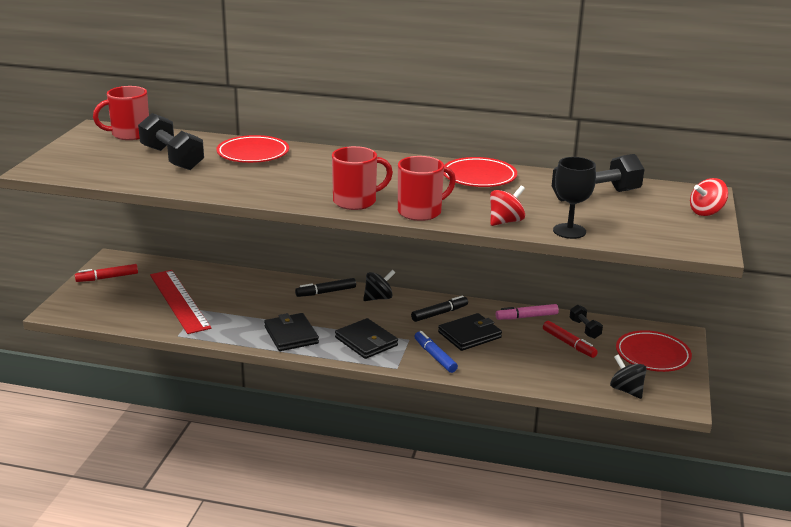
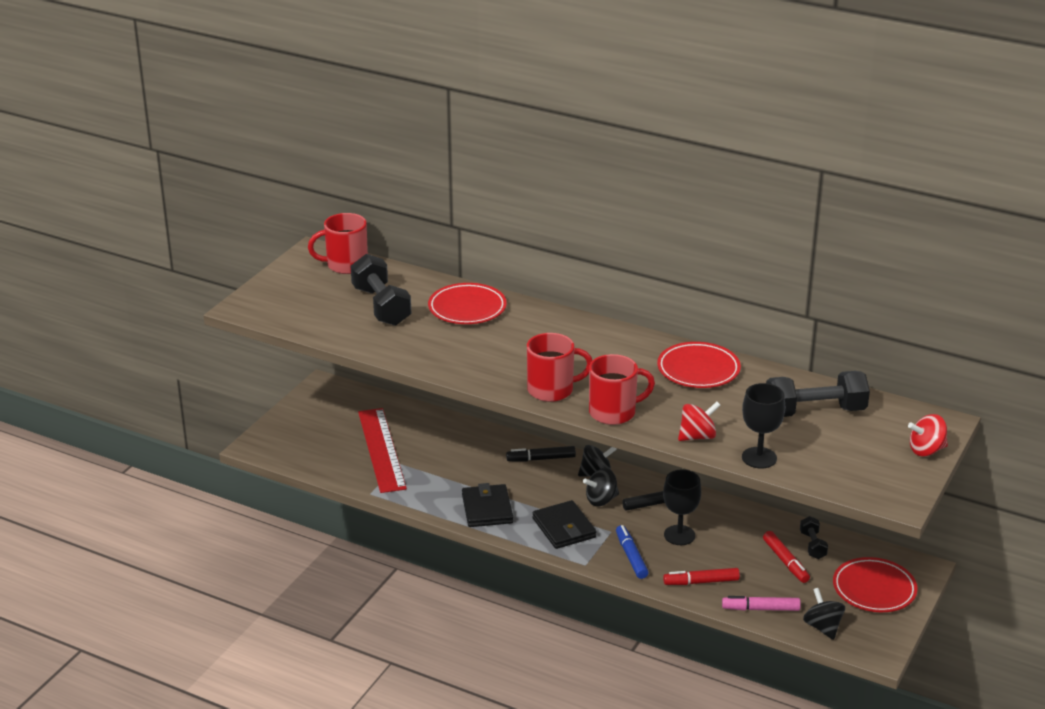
camera: 15 degrees right, 5 degrees up
red marker [75,264,138,282] -> red marker moved to [663,568,740,585]
black wallet [438,313,502,351] -> black goblet [663,470,701,545]
pink marker [496,304,559,320] -> pink marker moved to [722,596,801,611]
none -> black spinning top [583,468,619,507]

